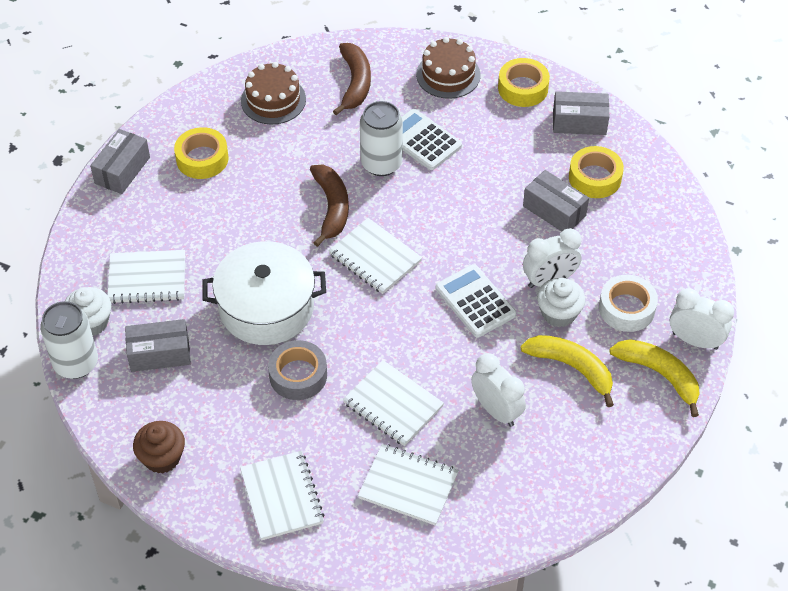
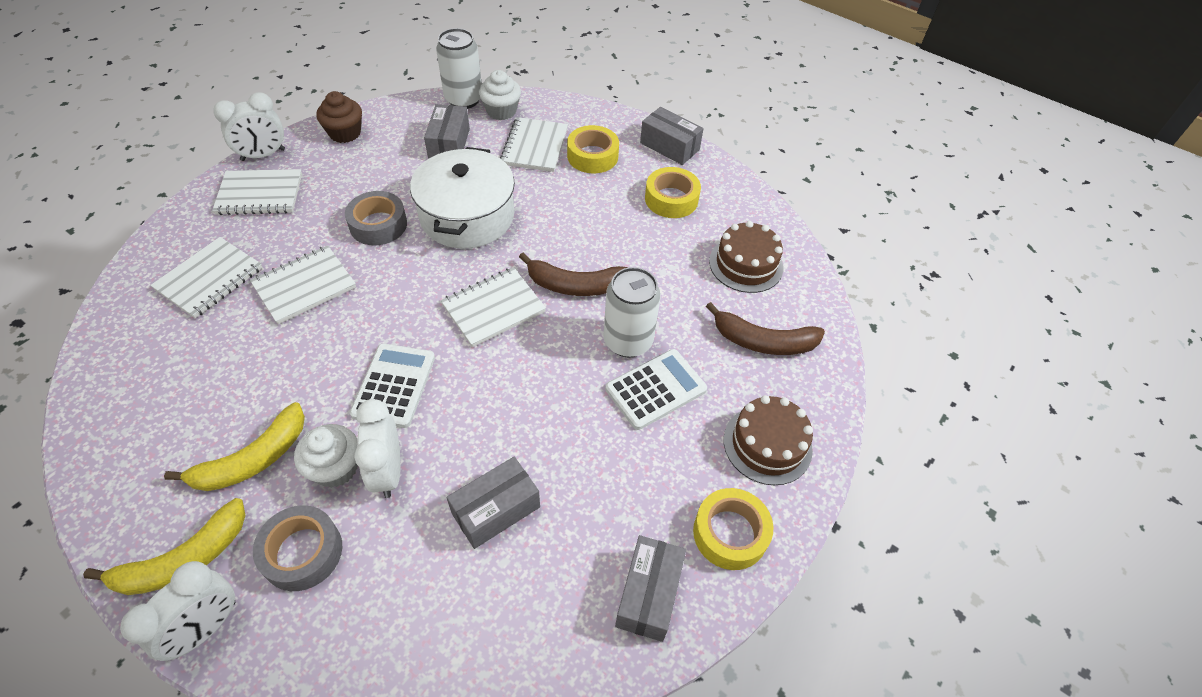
camera: 100 degrees right, 0 degrees up
white calculator [435,264,516,337] -> white calculator turned 60 degrees counterclockwise [350,343,435,428]
white clock [471,353,526,427] -> white clock moved to [213,92,285,161]
yellow tape [569,146,624,198] -> yellow tape moved to [567,125,619,173]
white tape [599,275,658,332] -> grey tape [253,505,342,591]

